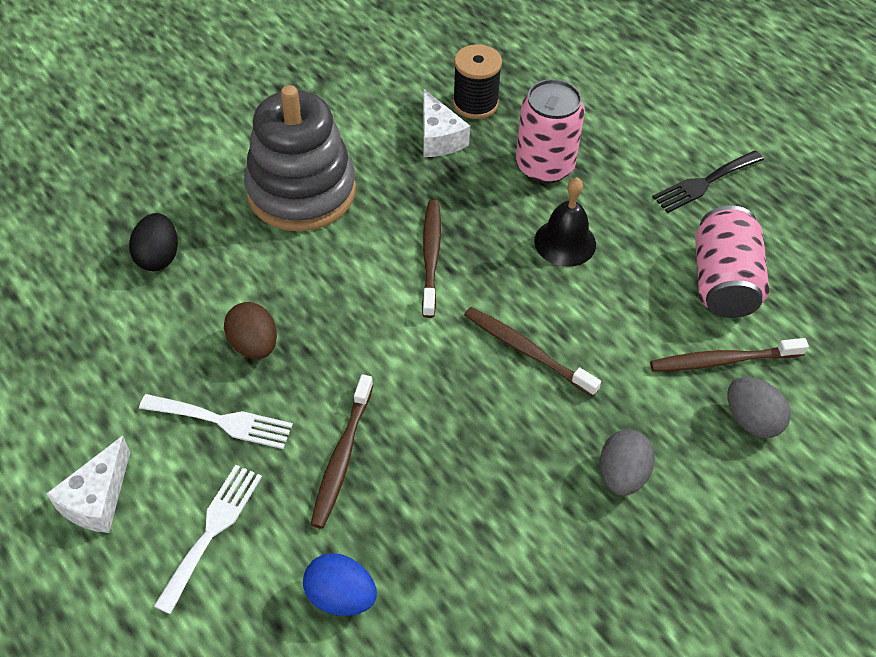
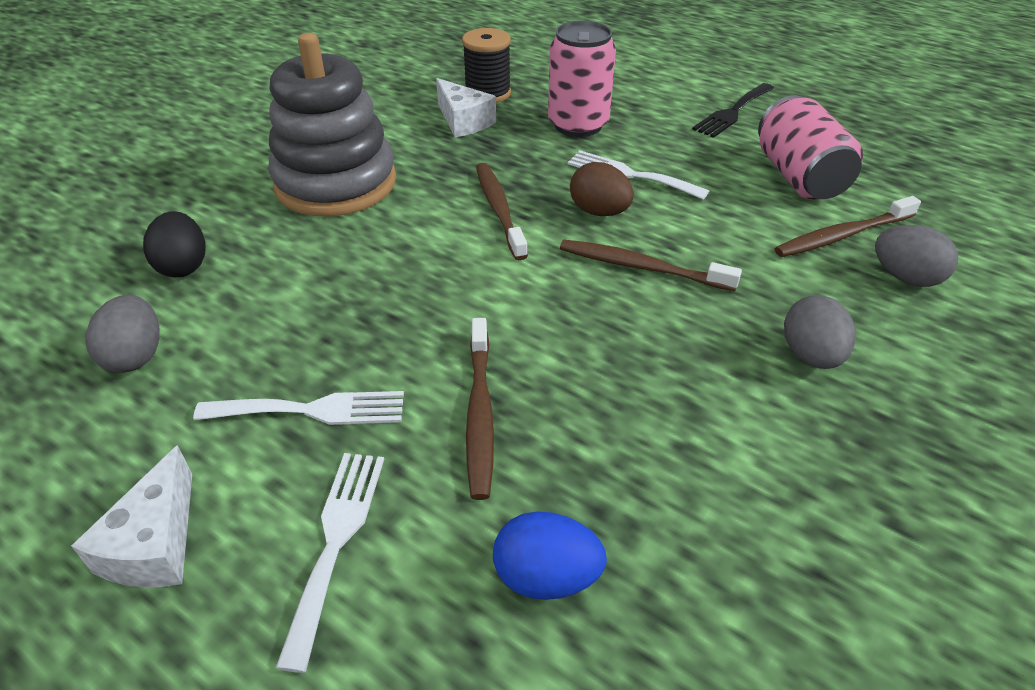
camera: 15 degrees left, 10 degrees down
brown egg [224,302,277,359] -> brown egg moved to [570,162,634,216]
black bell [534,177,596,267] -> white fork [568,151,709,200]
none -> grey egg [85,295,160,373]

